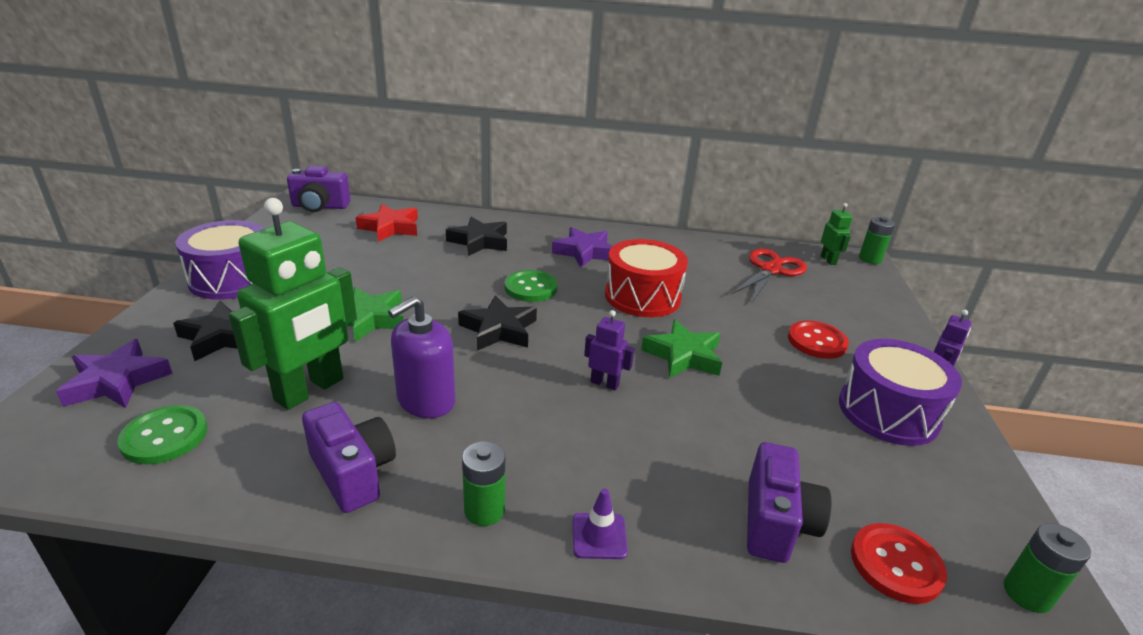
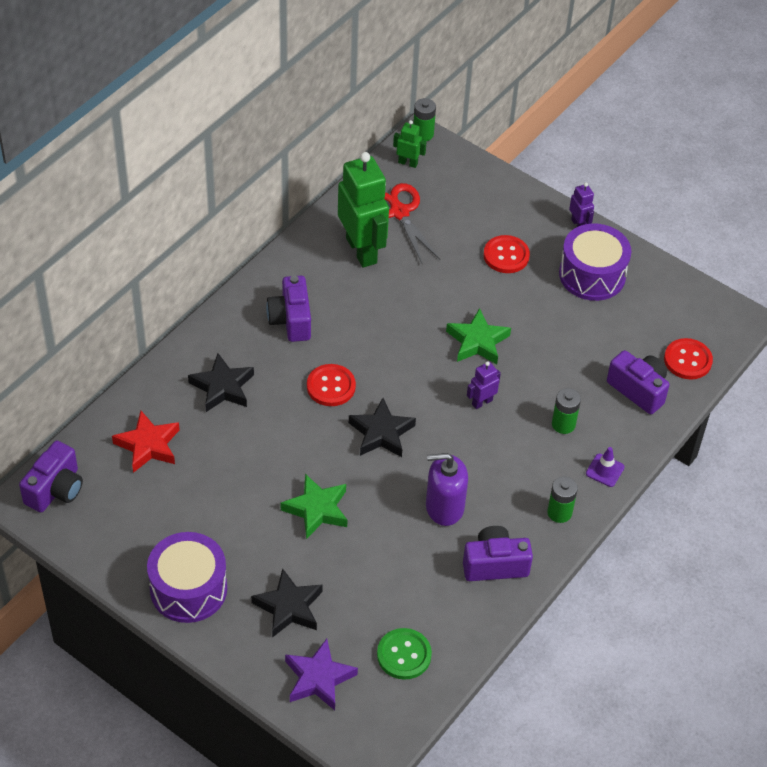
camera: 60 degrees left, 20 degrees up
green robot [229,198,357,410] -> green robot moved to [338,152,389,268]
purple soap dispenser [388,296,455,418] -> purple soap dispenser turned 105 degrees clockwise [426,453,468,526]
green button [504,270,557,302] -> red button [307,364,356,406]
purple star [552,227,612,268] -> purple camera [266,275,311,342]
red drum [605,239,688,317] -> none
green battery [1004,523,1091,613] -> green battery moved to [552,388,581,434]

